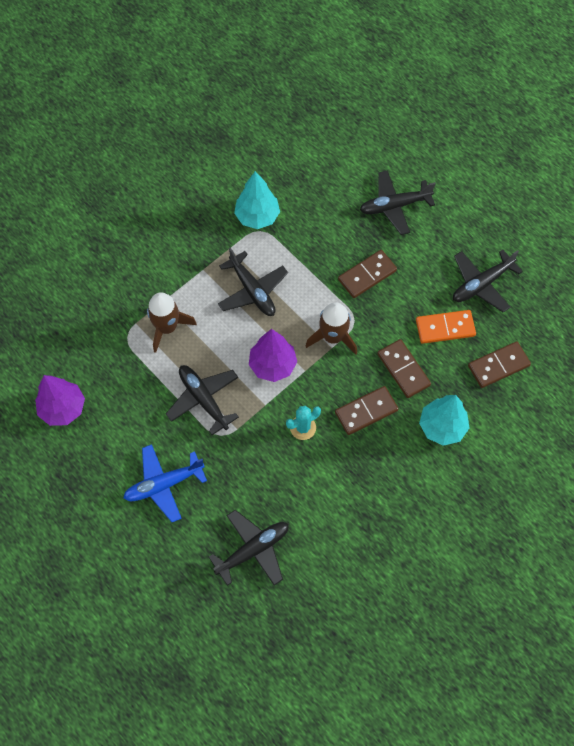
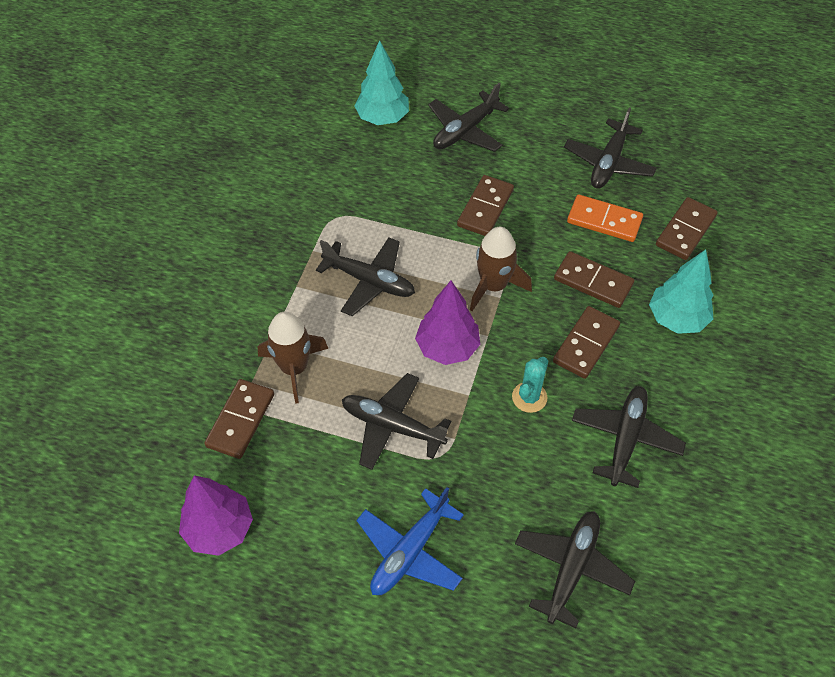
camera: 30 degrees left, 10 degrees down
turquoise tree [234,171,280,229] -> turquoise tree moved to [354,40,409,125]
orange domino [416,310,476,344] -> orange domino turned 60 degrees clockwise [567,194,643,242]
none -> brown domino [204,379,274,459]
none -> black plane [572,386,686,488]

